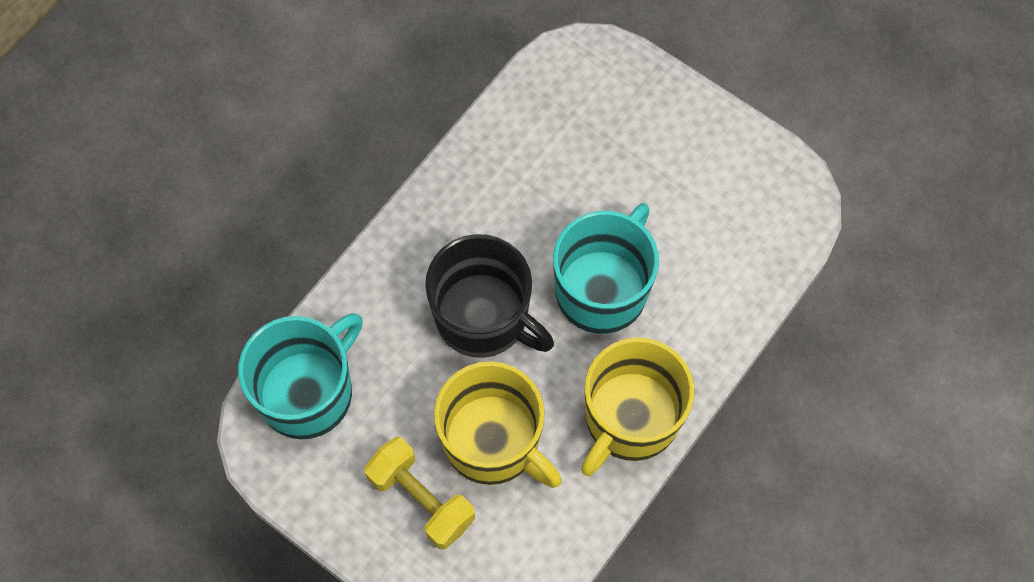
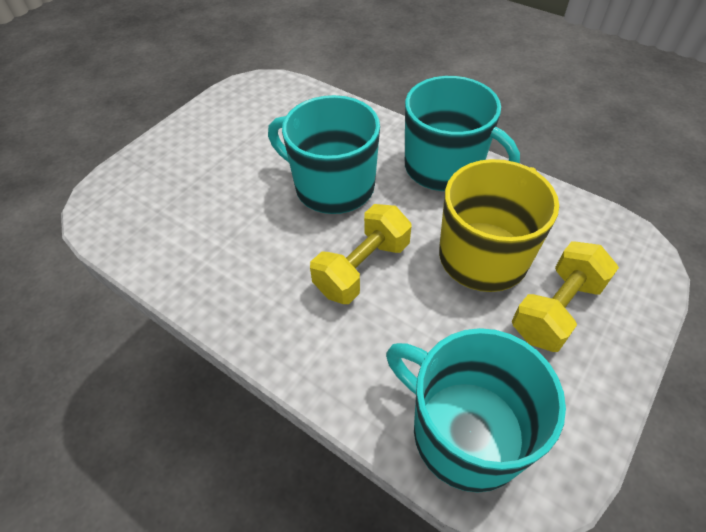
camera: 90 degrees left, 15 degrees down
black mug [425,234,554,358] -> yellow dumbbell [310,204,412,304]
yellow mug [581,337,694,476] -> turquoise mug [405,76,520,191]

